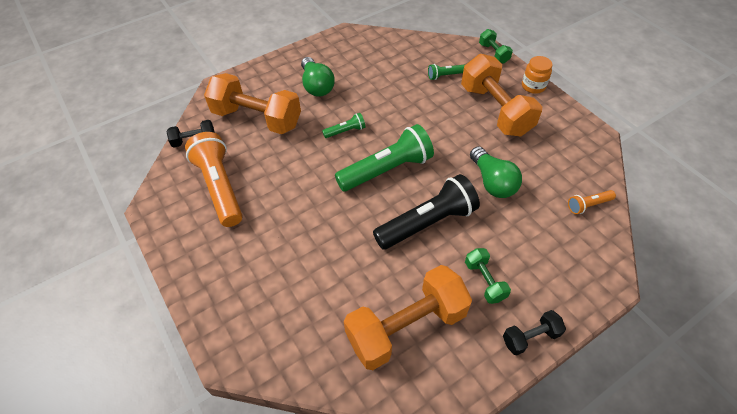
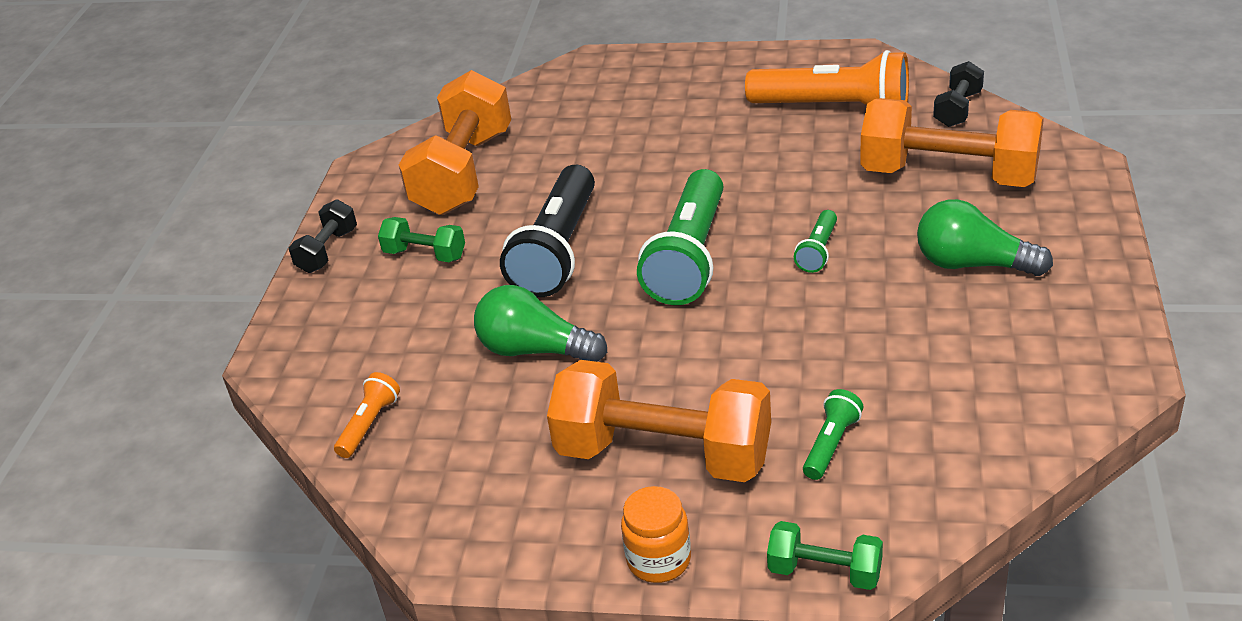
camera: 135 degrees right, 15 degrees down
orange dumbbell [204,73,301,134] -> orange dumbbell turned 45 degrees clockwise [860,98,1044,187]

